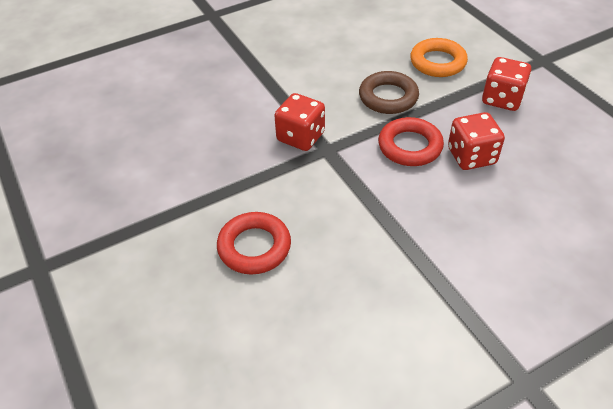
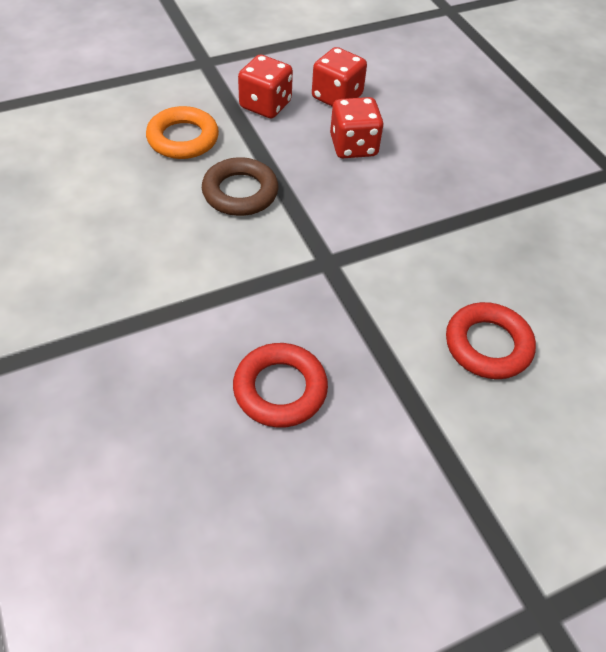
camera: 90 degrees left, 5 degrees up
red dice [274,93,325,151] -> red dice moved to [312,47,367,107]
red ring [378,117,444,166] -> red ring moved to [233,343,328,428]

